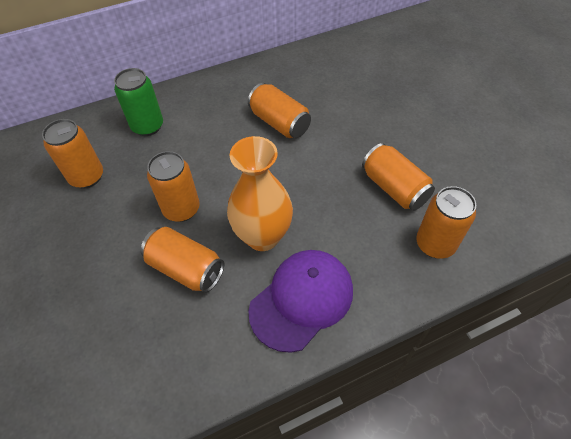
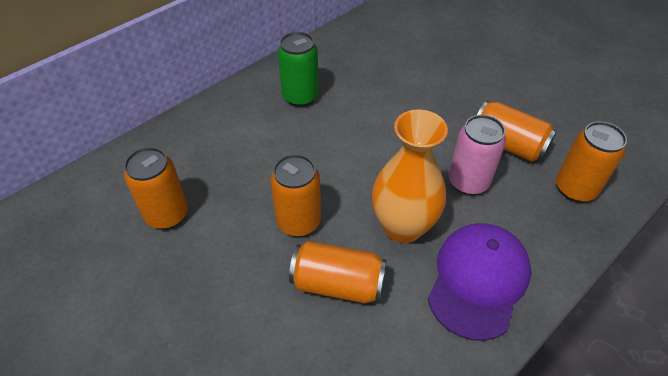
camera: 20 degrees left, 5 degrees down
green can [114,68,163,136] -> green can moved to [278,32,319,107]
orange can [248,83,311,138] -> none
none -> pink can [449,115,506,195]

